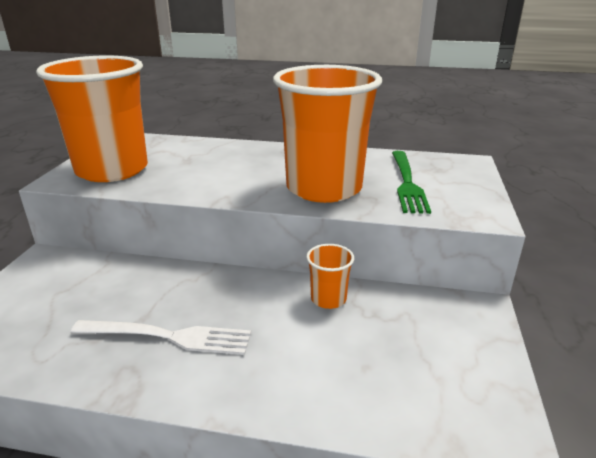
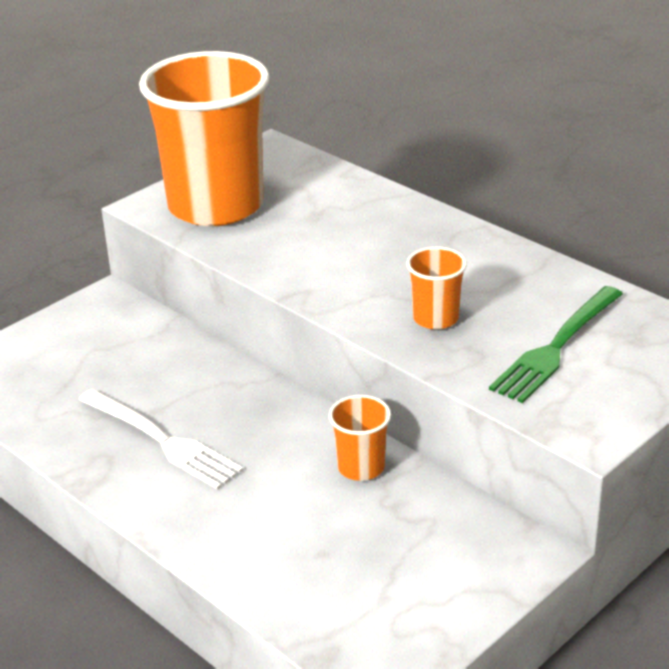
camera: 35 degrees right, 5 degrees up
orange cup [273,65,382,203] -> orange cup [406,247,467,329], size x0.42

